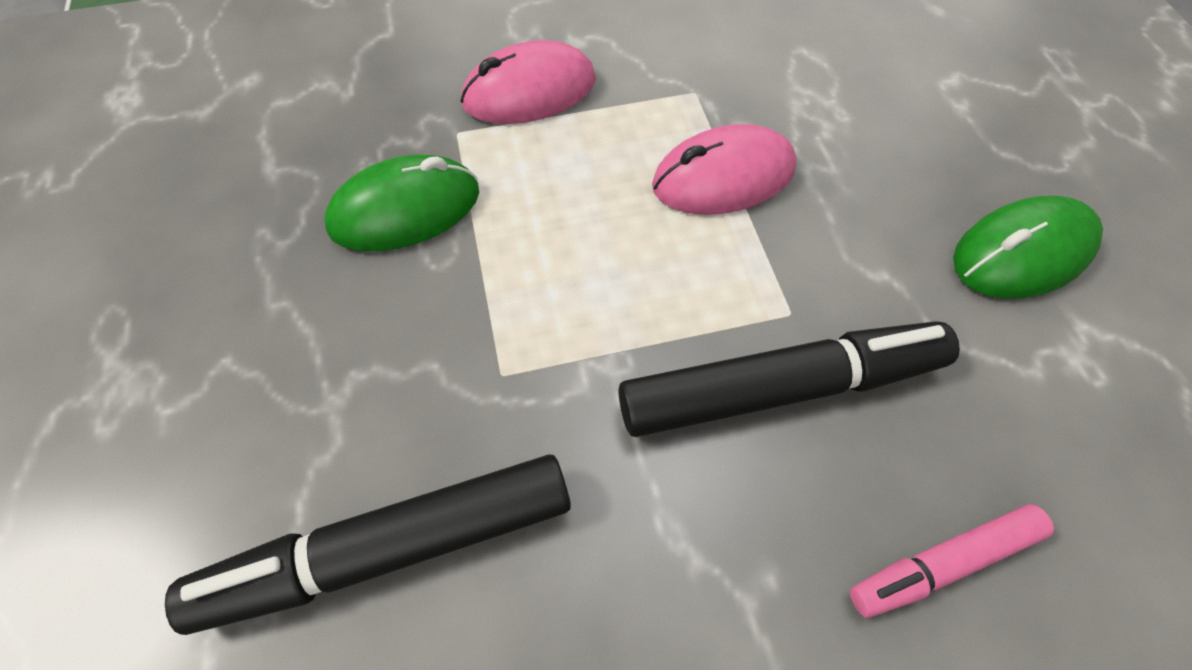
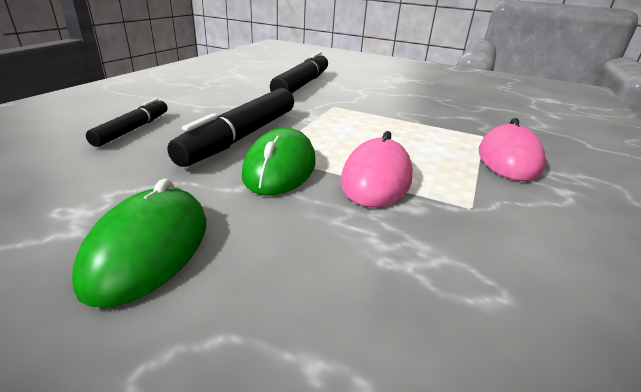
camera: 125 degrees right, 30 degrees down
green mouse [325,155,479,251] -> green mouse moved to [242,128,315,196]
pink marker [850,504,1054,618] -> black marker [86,98,168,147]

